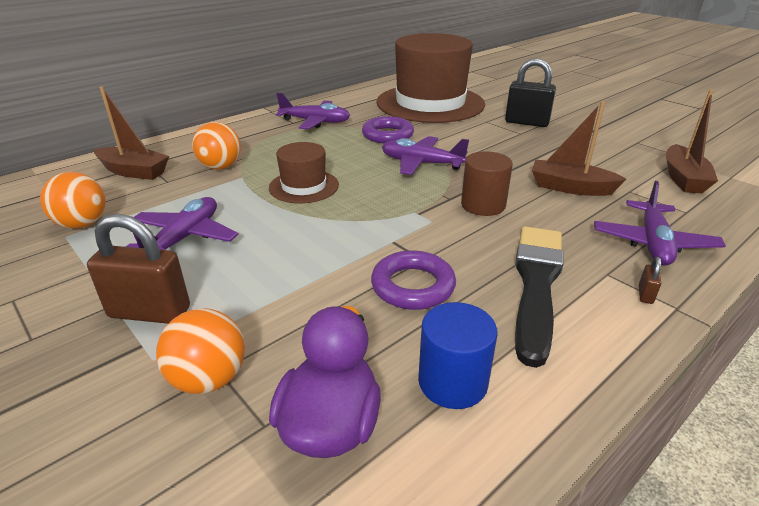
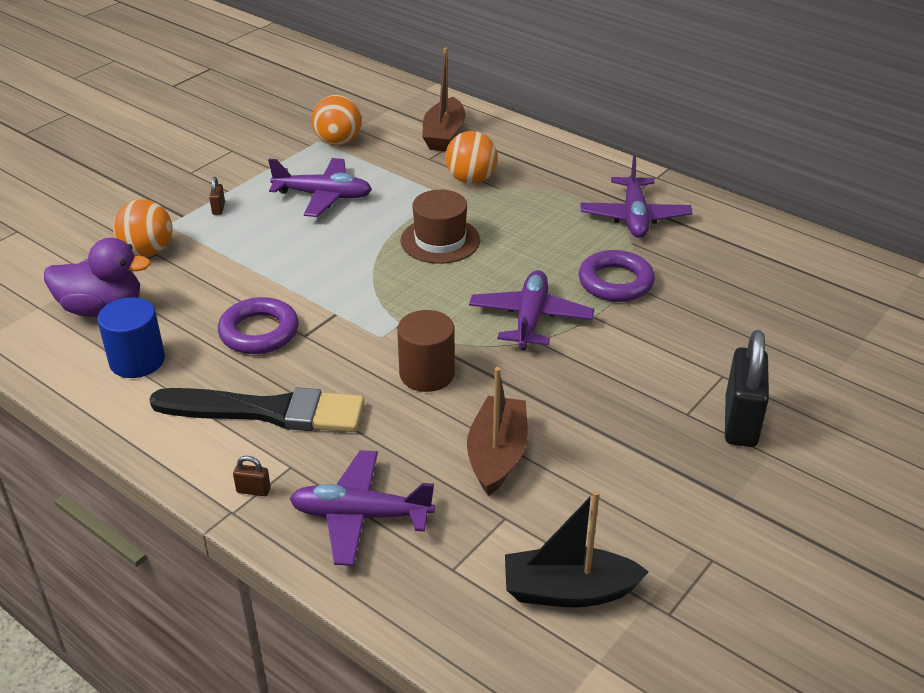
camera: 80 degrees right, 5 degrees up
brown padlock [87,214,190,324] -> brown padlock [209,177,225,215], size x0.41
brown hat [376,33,485,123] -> none
brown boat [666,90,718,193] -> black boat [505,490,649,608]

